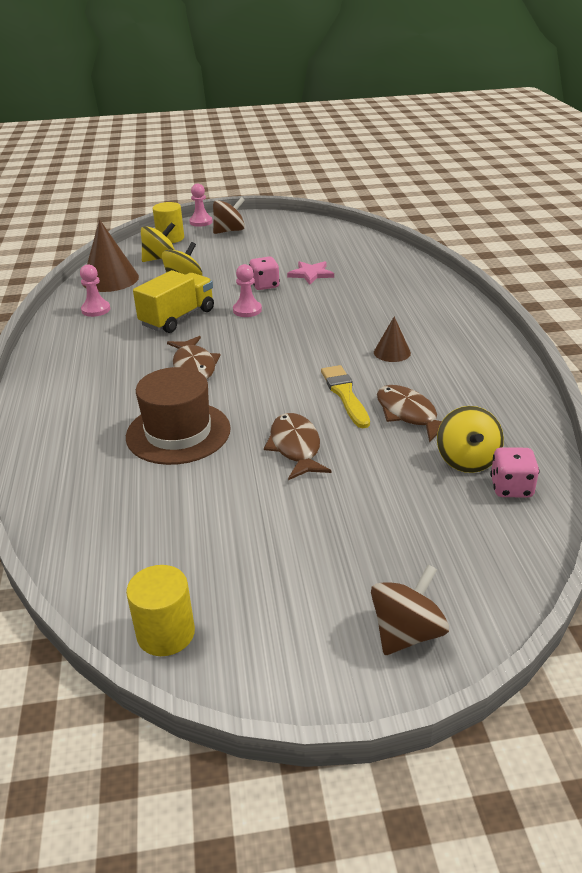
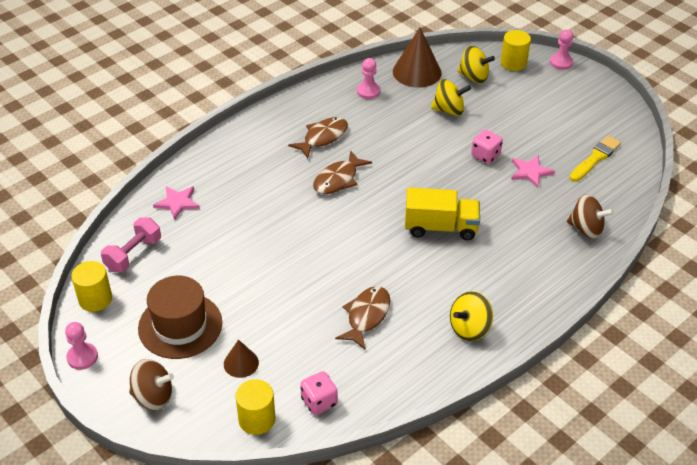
camera: 55 degrees right, 10 degrees up
brown hat [126,367,231,465] -> brown hat moved to [138,276,222,359]
yellow truck [133,270,214,333] -> yellow truck moved to [405,188,480,240]
brown spinning top [213,197,245,234] -> brown spinning top moved to [567,194,614,239]
pink pawn [233,264,262,317] -> pink pawn moved to [65,322,98,370]
brown fish [264,413,332,480] -> brown fish moved to [288,117,348,159]
yellow brush [321,365,370,428] -> yellow brush moved to [569,136,621,182]
brown cone [374,317,411,362] -> brown cone moved to [224,340,259,378]
yellow spinning top [437,406,504,473] -> yellow spinning top moved to [450,291,493,341]
none -> pink dumbbell [101,217,161,272]
none -> pink star [153,186,200,220]
none -> yellow cylinder [235,379,275,435]

